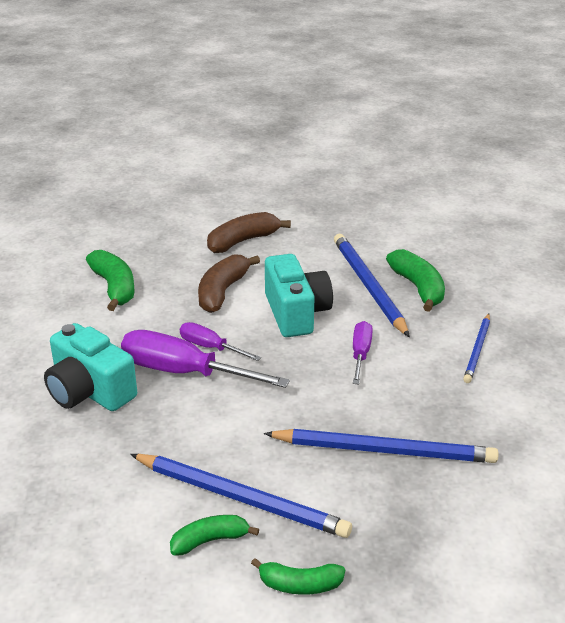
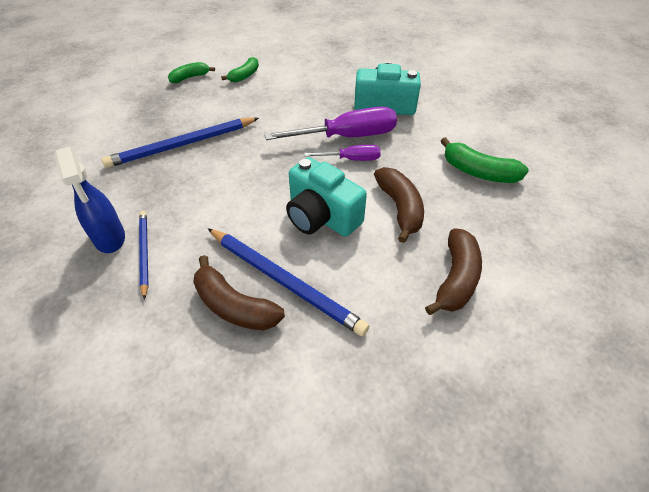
camera: 145 degrees right, 15 degrees up
blue pencil [130,454,352,538] -> none
purple screwdriver [353,321,373,384] -> none
green banana [386,249,445,312] -> brown banana [193,255,285,331]
none -> blue spray bottle [54,147,125,253]

